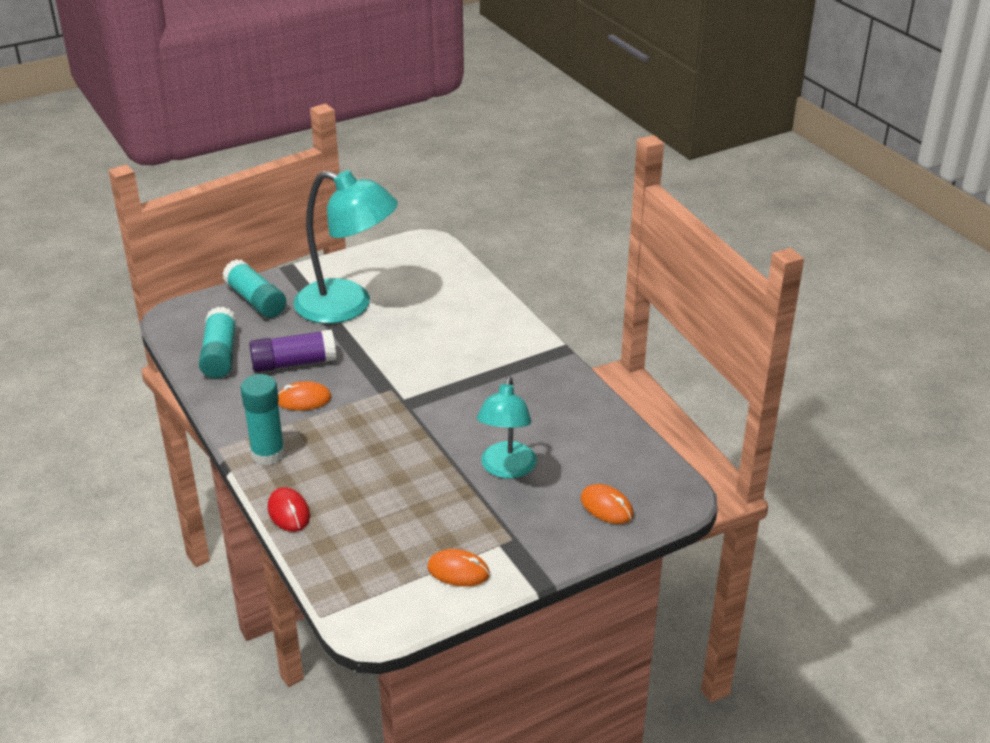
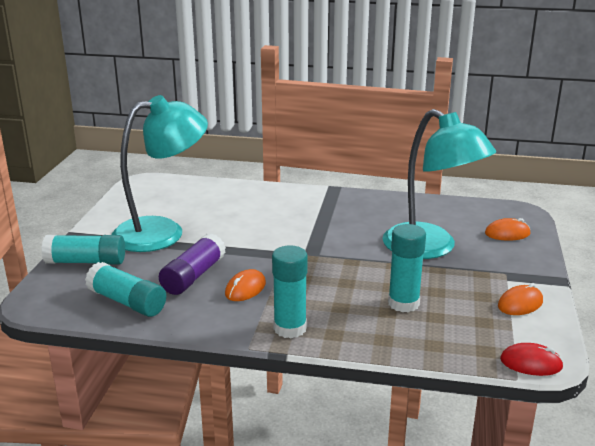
camera: 50 degrees left, 10 degrees down
red mouse [268,487,310,532] -> red mouse moved to [500,343,564,376]
turquoise lamp [477,377,537,479] -> turquoise lamp [382,109,496,259], size x1.61
none -> turquoise glue stick [388,224,426,313]

